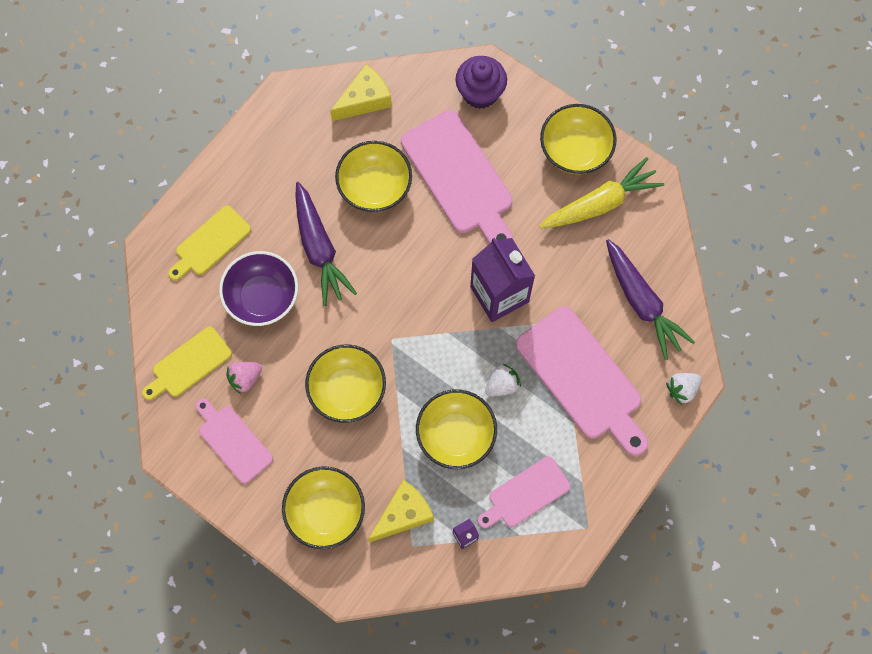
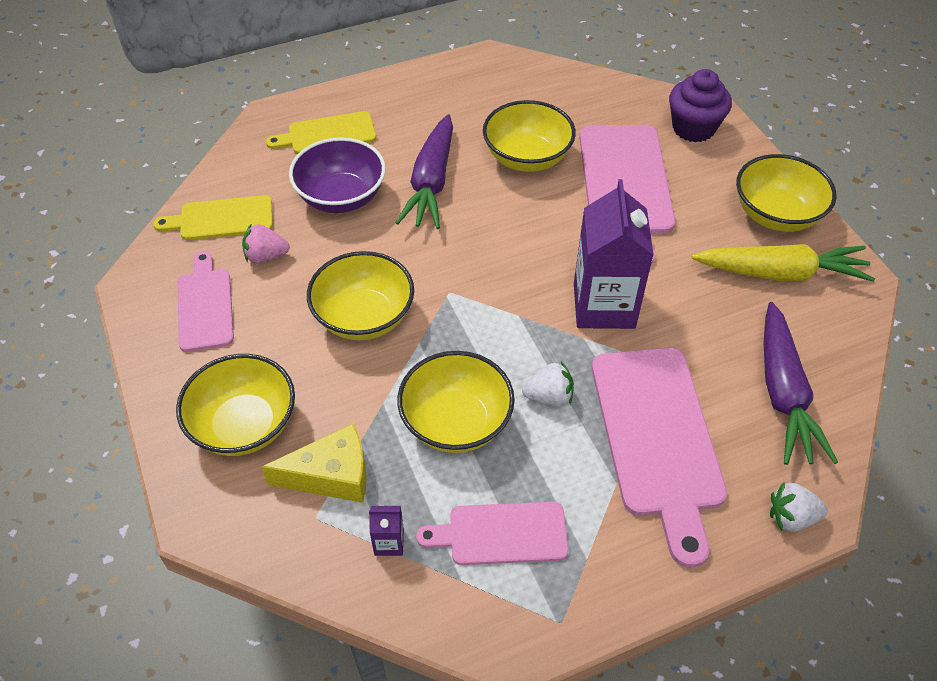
camera: 30 degrees right, 20 degrees down
yellow cheese [330,64,392,121] -> none

